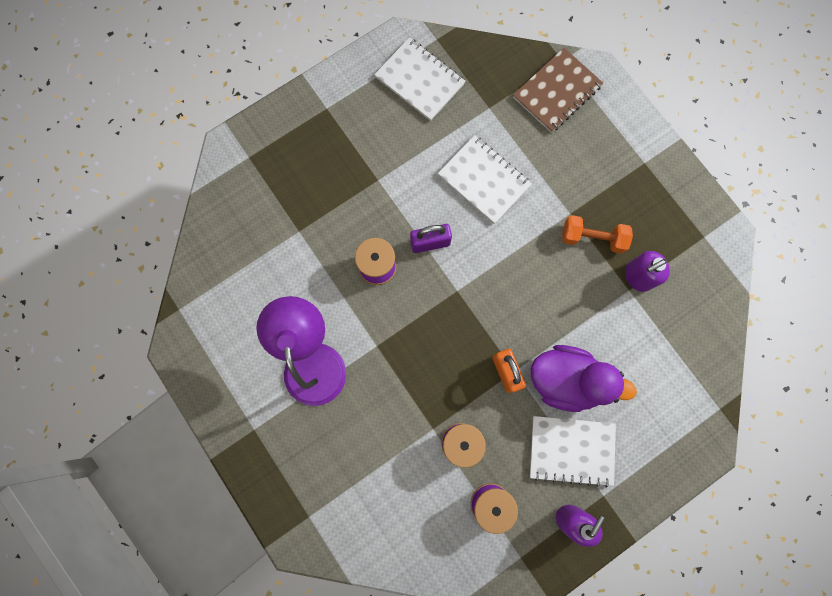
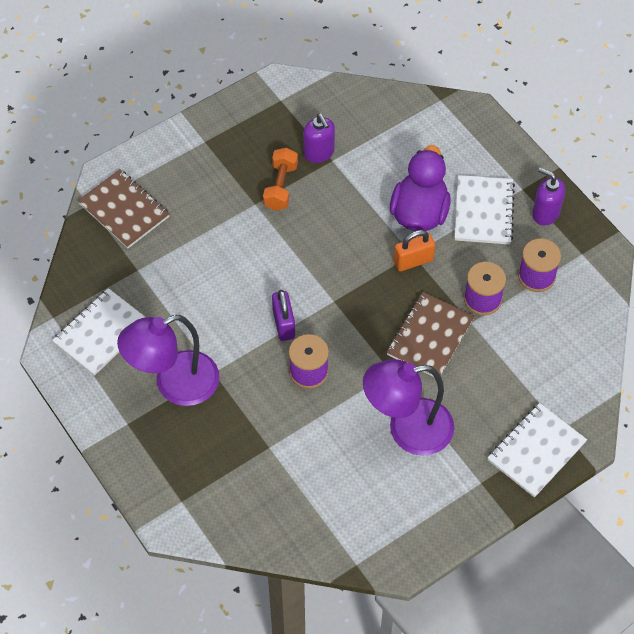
camera: 90 degrees left, 20 degrees down
white notebook [438,135,532,224] -> white notebook moved to [487,403,587,497]
none -> purple lamp [117,315,219,406]
none -> brown notebook [386,292,475,377]

